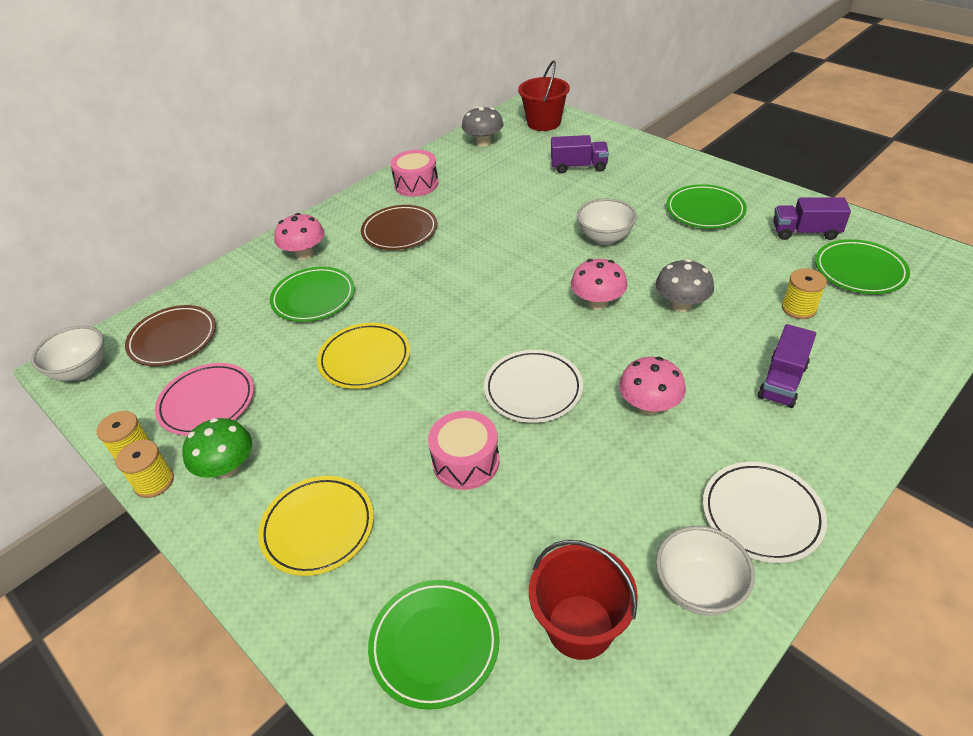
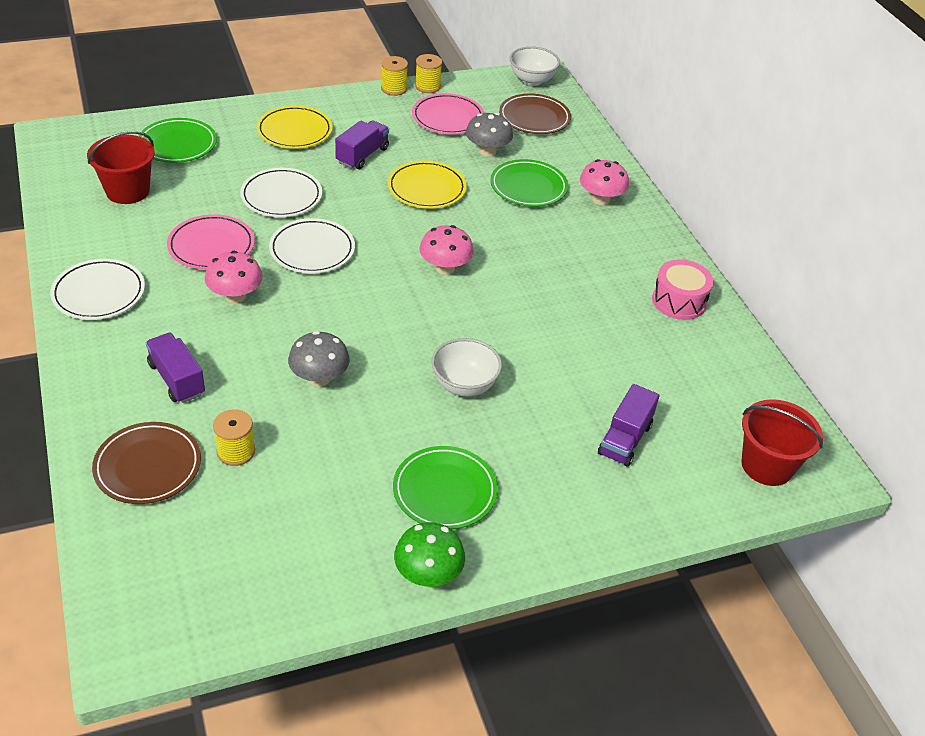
camera: 110 degrees right, 0 degrees up
green mushroom [183,418,252,478] -> green mushroom moved to [394,522,465,587]
brown plate [361,205,437,250] -> brown plate moved to [92,422,201,504]
pink drum [428,411,499,490] -> white plate [240,168,322,217]
grey mushroom [462,106,503,146] -> grey mushroom moved to [466,113,513,157]
pink mushroom [571,259,628,310] -> pink mushroom moved to [419,225,474,275]
white bowl [656,526,755,616] -> none
purple truck [773,197,851,240] -> purple truck moved to [335,120,389,170]
green plate [815,239,910,294] -> none
none -> pink plate [167,214,255,270]

